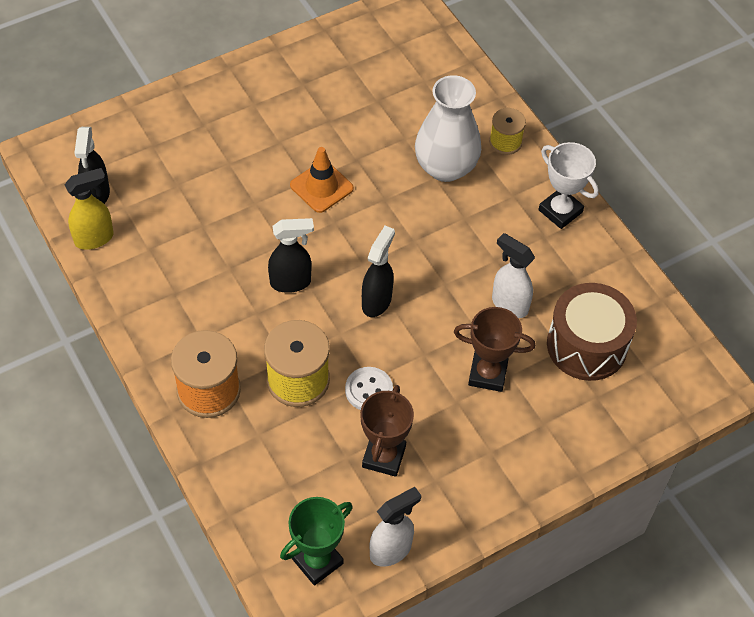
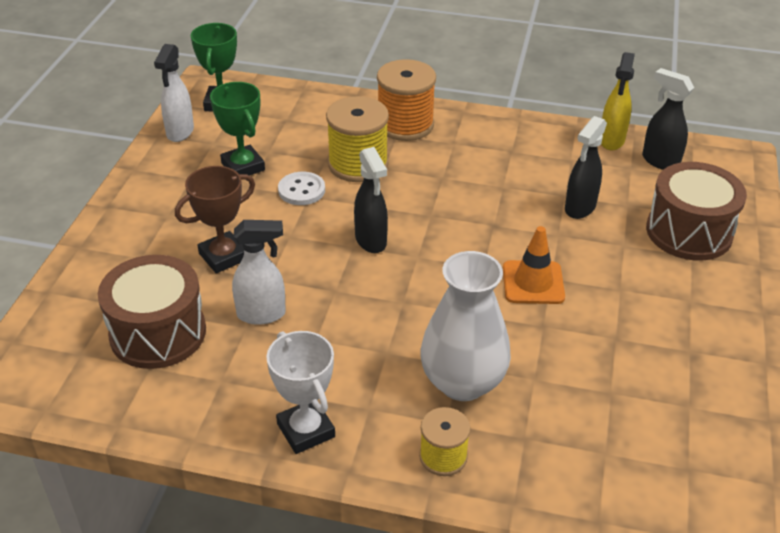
camera: 135 degrees right, 15 degrees down
black spray bottle [268,218,314,293] -> black spray bottle moved to [565,116,607,219]
brown trophy [360,385,414,477] -> green trophy [210,82,265,176]
white trophy [538,142,599,229] -> white trophy turned 60 degrees clockwise [266,331,335,454]
none -> brown drum [646,162,747,261]

